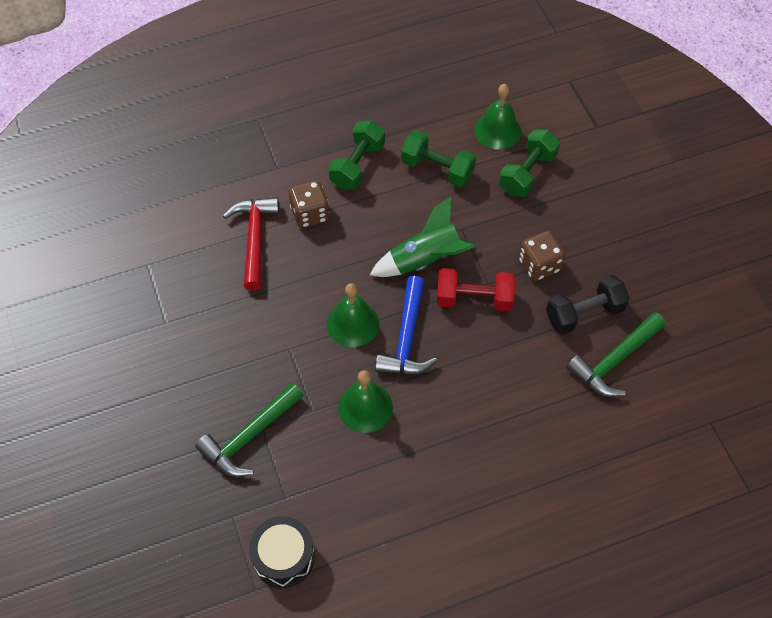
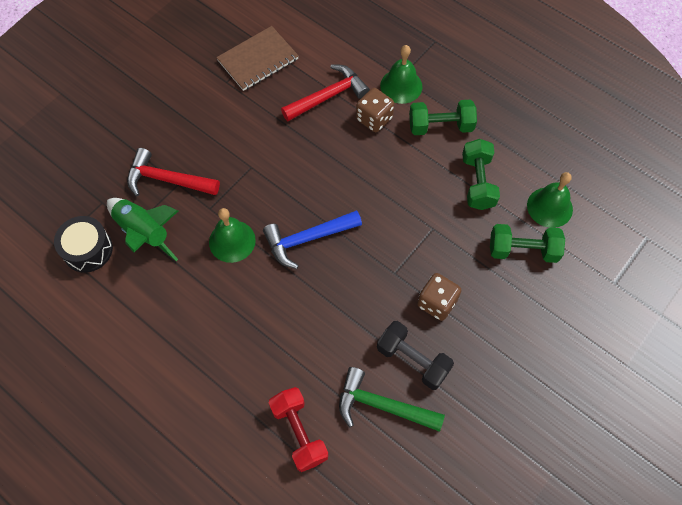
camera: 60 degrees right, 5 degrees up
green hammer [195,383,303,477] -> red hammer [127,148,220,196]
green bell [327,283,379,347] -> green bell moved to [380,45,422,104]
green rocket [370,196,475,277] -> green rocket moved to [107,198,178,261]
red dumbbell [437,268,515,311] -> red dumbbell moved to [269,387,328,472]
none -> brown notebook [216,26,299,91]

